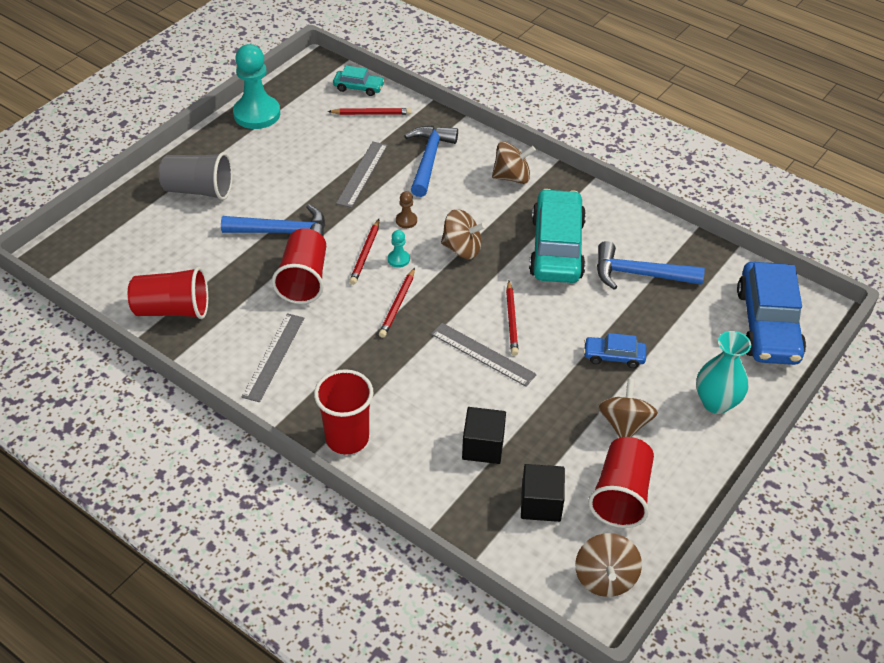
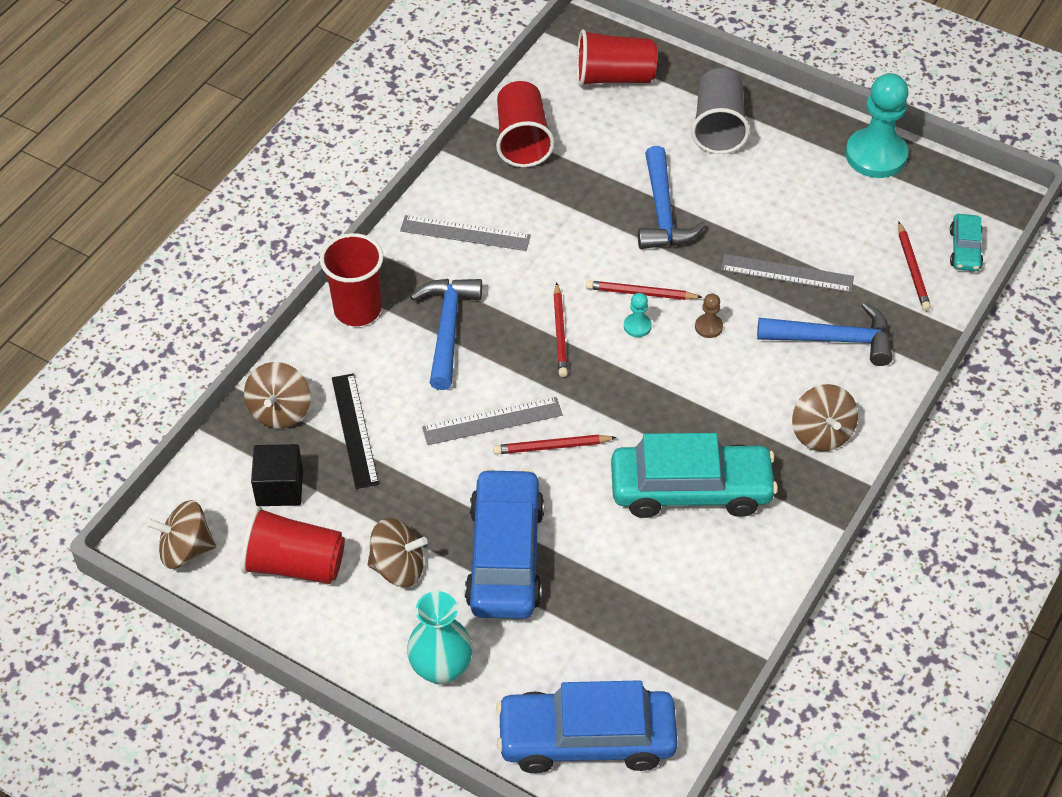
camera: 85 degrees right, 5 degrees up
red cup [272,228,326,304] -> red cup moved to [577,29,657,87]
red pencil [379,268,415,338] -> red pencil turned 105 degrees counterclockwise [553,282,568,377]
grey ruler [431,323,537,387] -> grey ruler turned 45 degrees clockwise [422,397,563,445]
brown spinning top [441,209,486,259] -> brown spinning top moved to [244,362,310,429]
black cube [462,407,506,464] -> black ruler [332,373,379,489]
blue car [583,333,646,368] -> blue car [465,468,544,619], size x2.10
blue hammer [597,241,705,290] -> blue hammer moved to [410,279,482,390]

